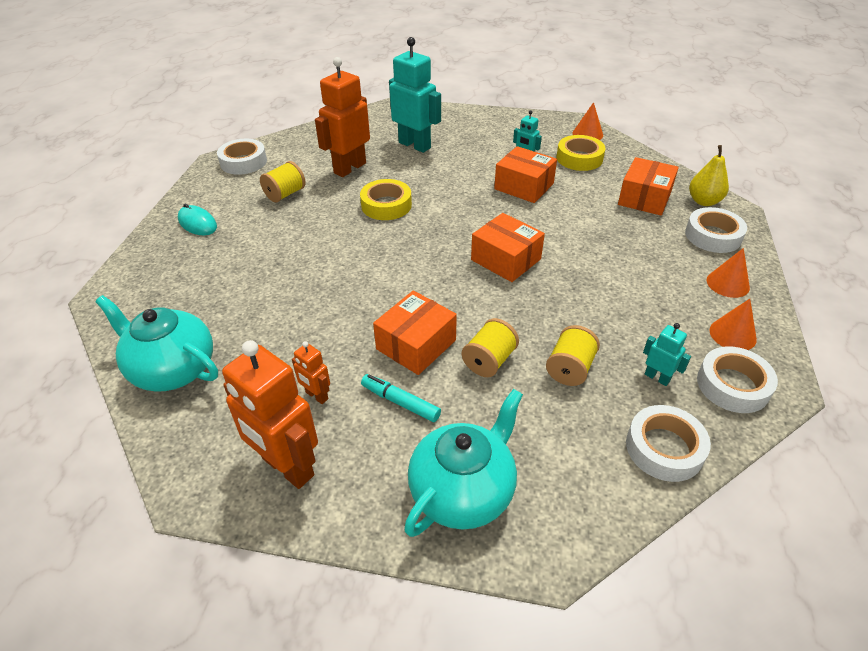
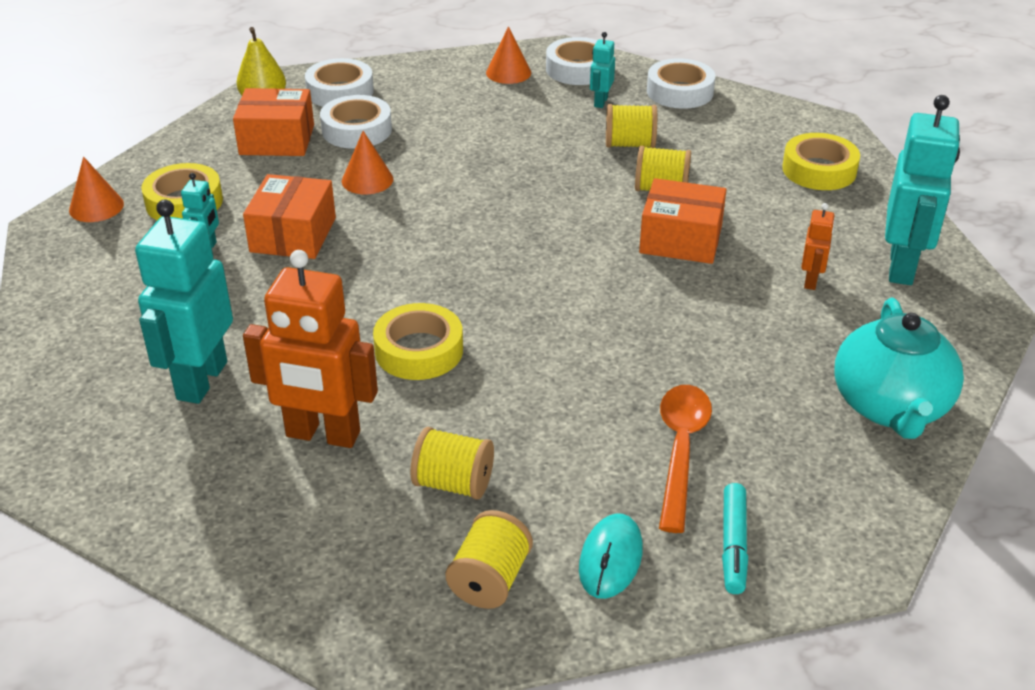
camera: 115 degrees left, 5 degrees down
white tape [217,138,267,175] -> white tape moved to [320,95,392,149]
orange robot [222,340,318,489] -> turquoise robot [885,95,960,285]
turquoise marker [361,374,441,422] -> turquoise marker moved to [722,483,748,594]
turquoise teapot [404,389,523,537] -> yellow tape [782,133,860,190]
orange box [471,213,545,282] -> none
orange cone [707,248,750,298] -> orange cone moved to [342,131,393,194]
none -> yellow spool [446,510,533,609]
none -> orange spoon [659,385,712,533]

